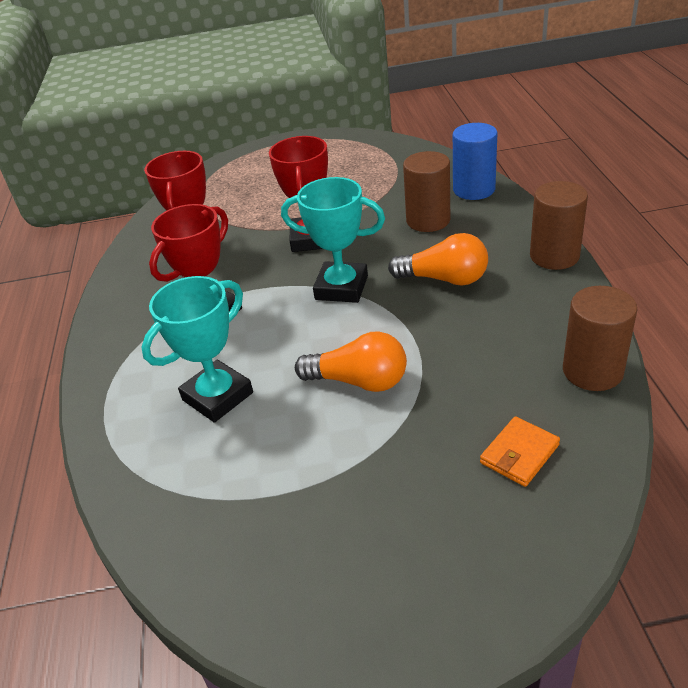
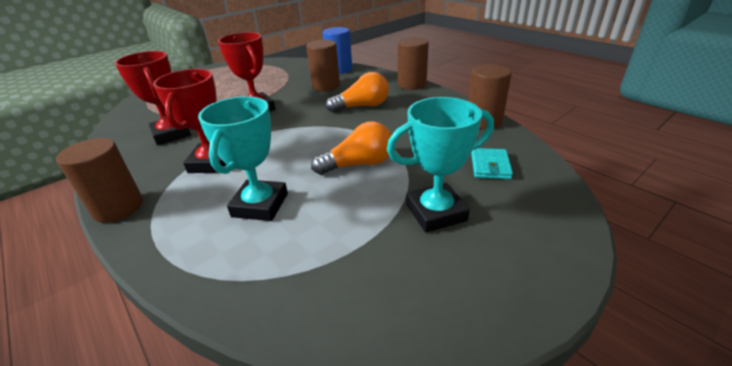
camera: 35 degrees left, 5 degrees down
turquoise trophy [281,177,385,303] -> turquoise trophy moved to [387,97,494,232]
orange wallet [480,416,560,487] -> turquoise wallet [471,148,513,179]
none -> brown cylinder [56,138,143,223]

